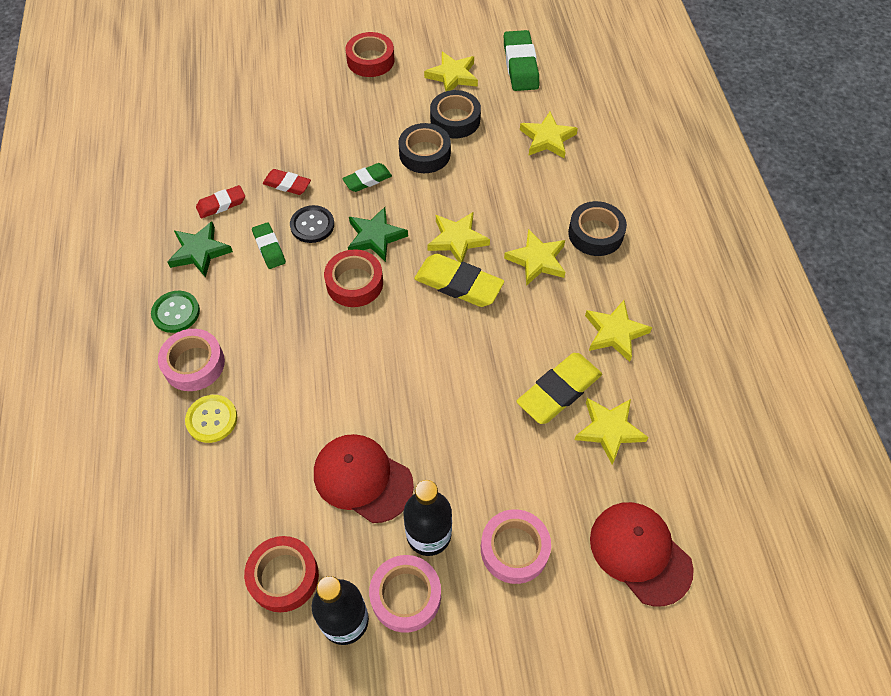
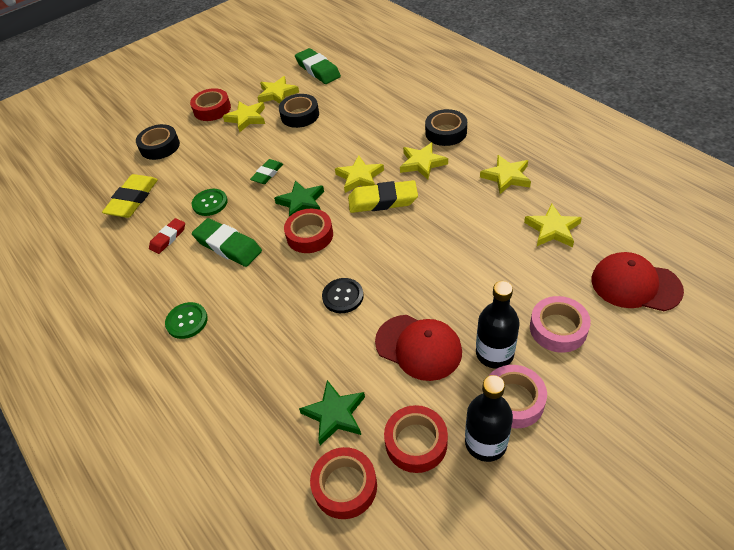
camera: 25 degrees left, 10 degrees down
pink tape [158,329,225,391] -> none
green star [167,221,233,278] -> green star moved to [299,380,365,445]
yellow button [185,395,237,443] -> none
green eraser [252,222,286,269] -> green eraser [192,218,262,267], size x1.68
red eraser [263,169,311,195] -> green button [192,189,228,216]
black button [290,205,334,243] -> black button moved to [322,278,364,313]
red cap [314,434,414,523] -> red cap turned 150 degrees counterclockwise [375,315,462,381]
black tape [398,123,451,173] -> black tape moved to [136,124,180,160]
yellow eraser [516,353,602,424] -> yellow eraser moved to [102,174,158,218]
yellow star [520,112,578,158] -> yellow star moved to [223,102,265,132]
none -> red tape [310,447,377,519]

